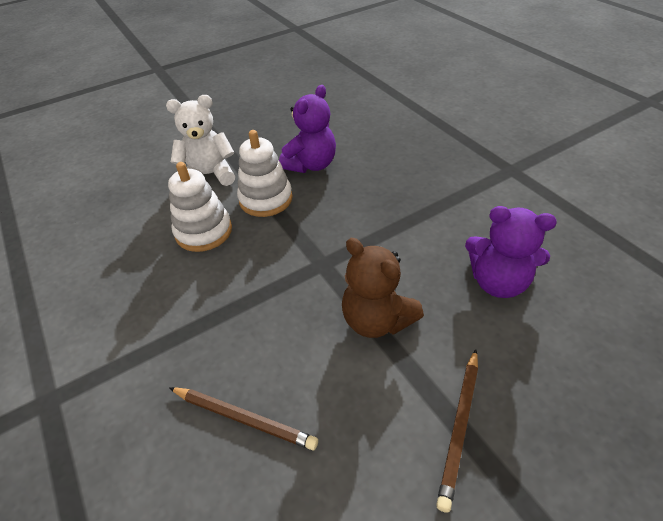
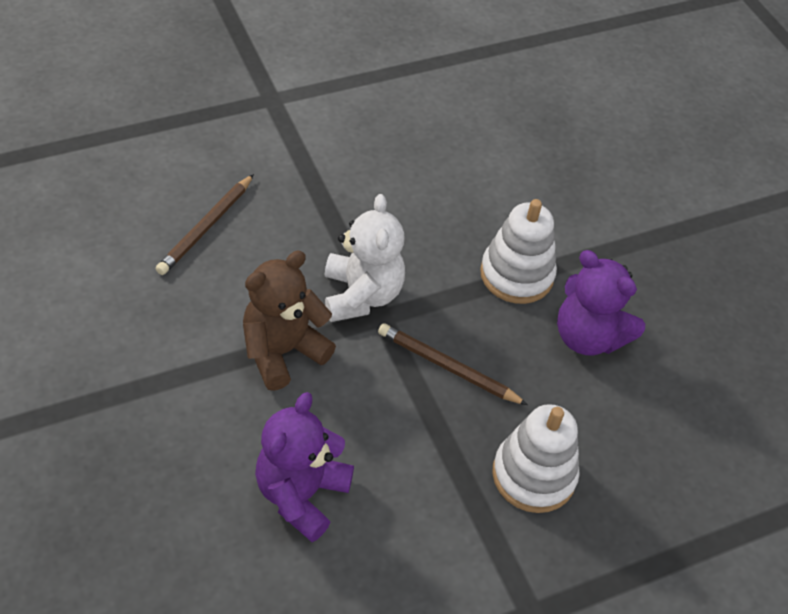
camera: 90 degrees right, 5 degrees up
white teddy bear [166,95,235,186] -> white teddy bear moved to [325,194,405,322]
white stacking toy [168,162,232,252] -> white stacking toy moved to [492,404,580,513]
brown pencil [436,349,478,513] -> brown pencil moved to [378,323,528,405]

